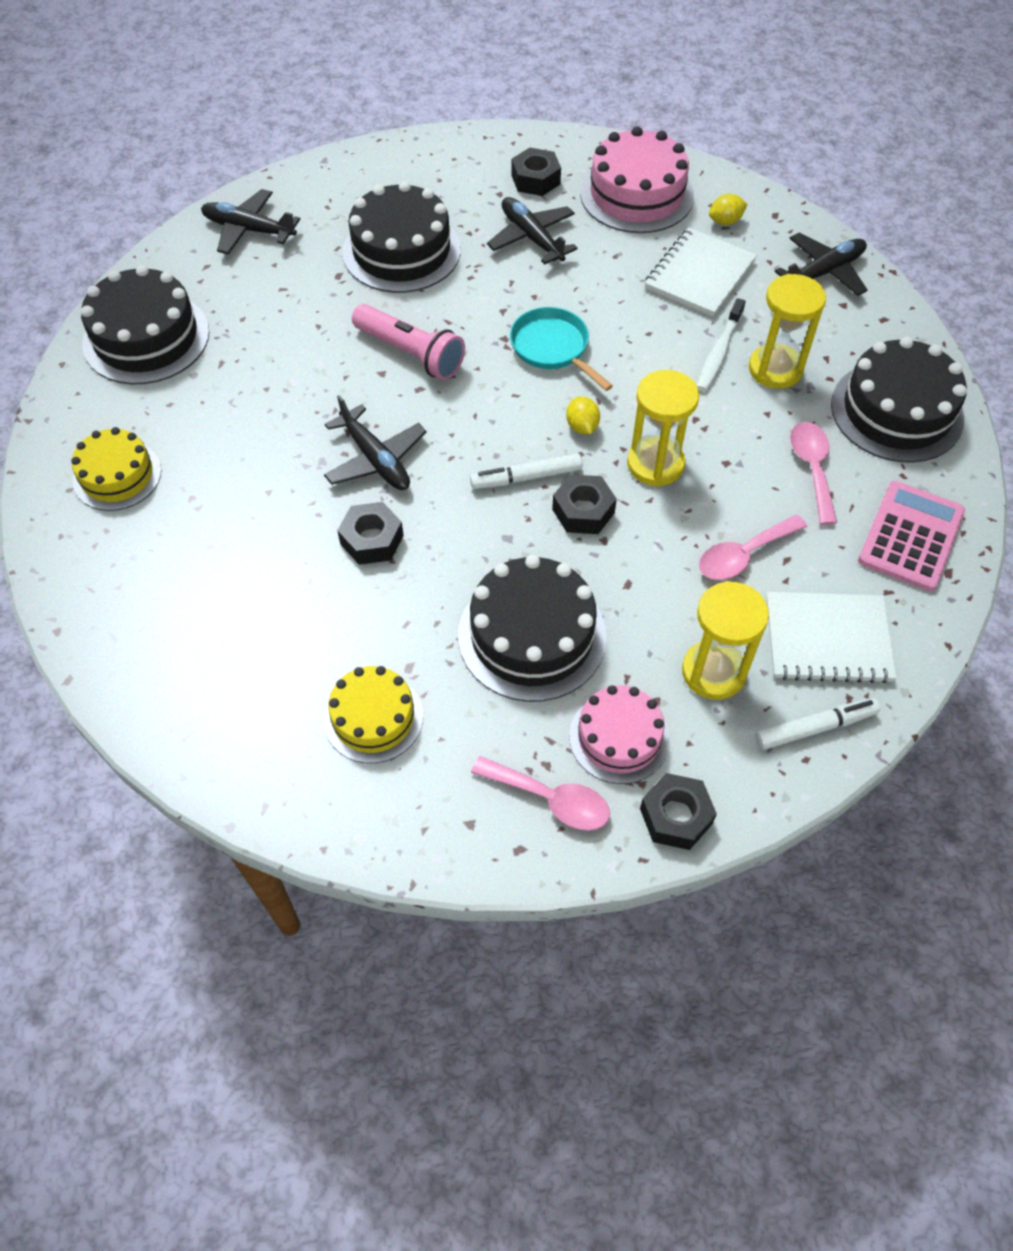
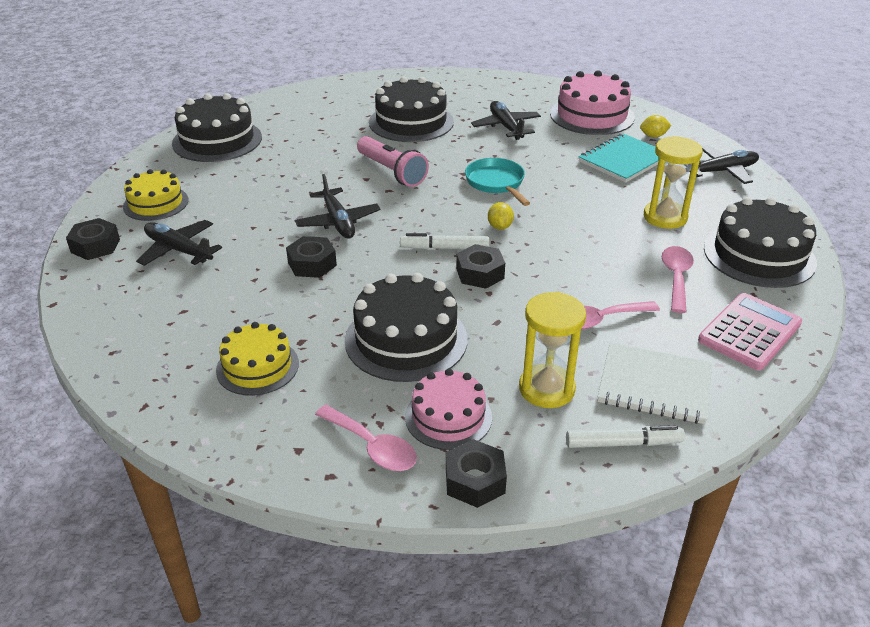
camera: 15 degrees right, 20 degrees down
black plane [201,189,300,255] -> black plane moved to [136,220,222,266]
black nut [511,148,561,196] -> black nut moved to [66,218,120,260]
yellow hourglass [627,370,699,487] -> none
white notebook [645,228,757,317] -> turquoise notebook [579,133,659,183]
white toothbrush [697,298,746,391] -> none

